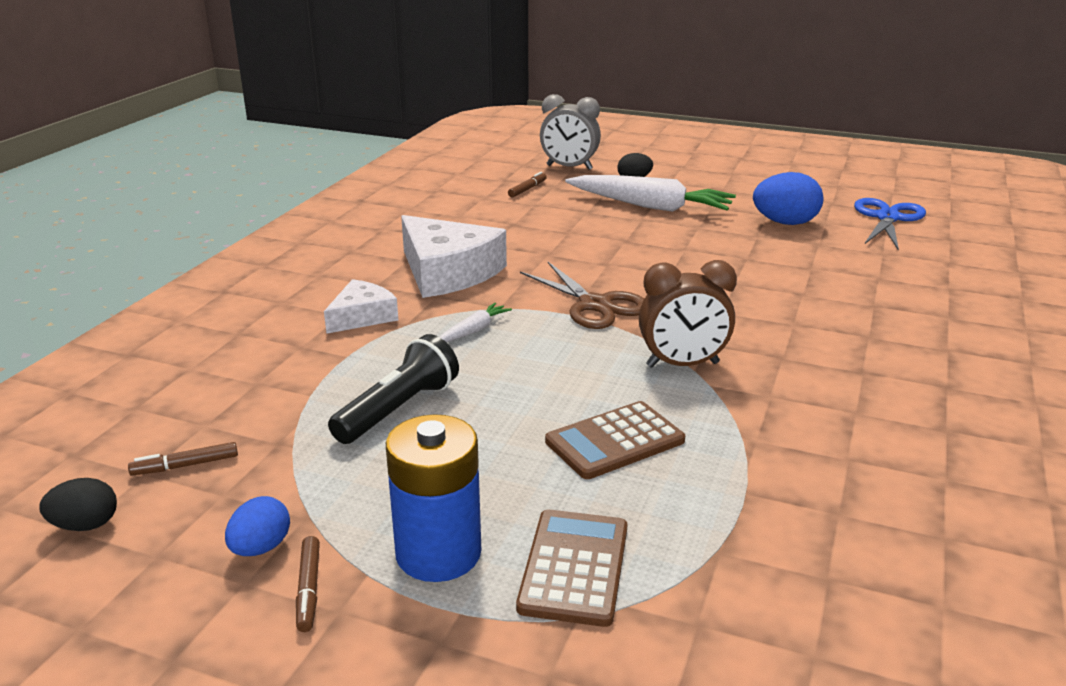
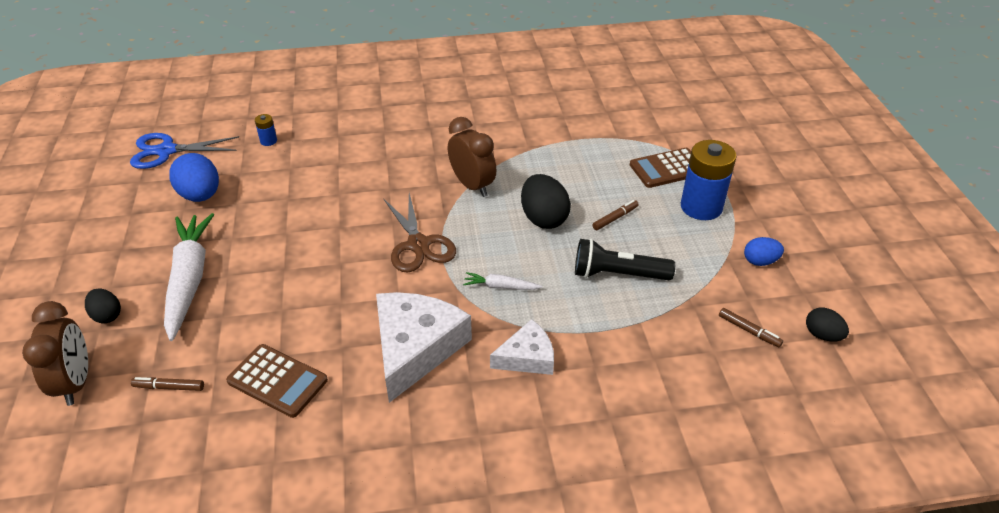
camera: 120 degrees left, 15 degrees up
brown marker [296,536,320,632] -> brown marker moved to [592,200,639,230]
white cheese [324,279,398,334] -> white cheese turned 150 degrees clockwise [490,319,554,375]
brown scissors [520,262,645,329] -> brown scissors turned 135 degrees clockwise [383,193,456,272]
grey clock [540,94,601,170] -> brown clock [22,301,88,406]
brown calculator [545,401,685,479] -> brown calculator moved to [226,344,328,418]
none -> blue battery [255,114,277,146]
none -> black egg [521,174,571,229]

